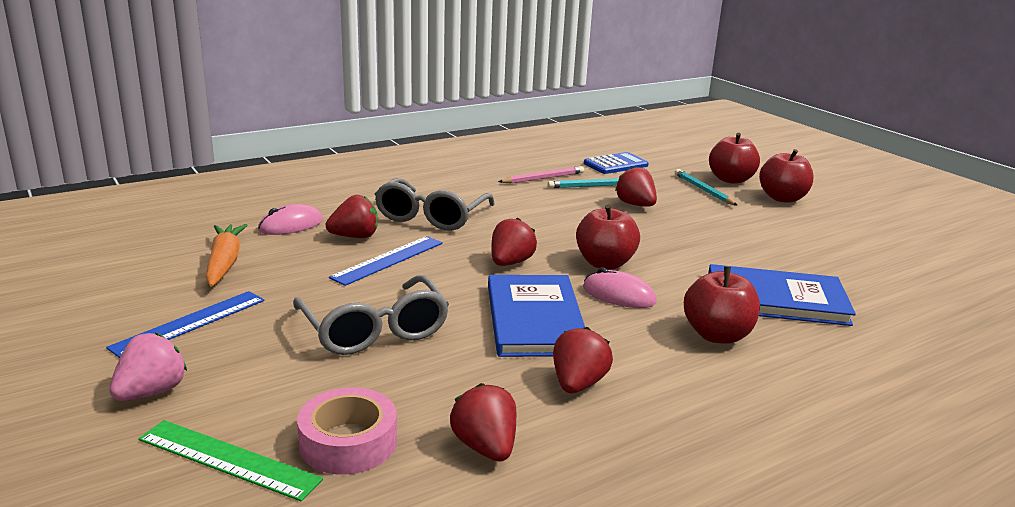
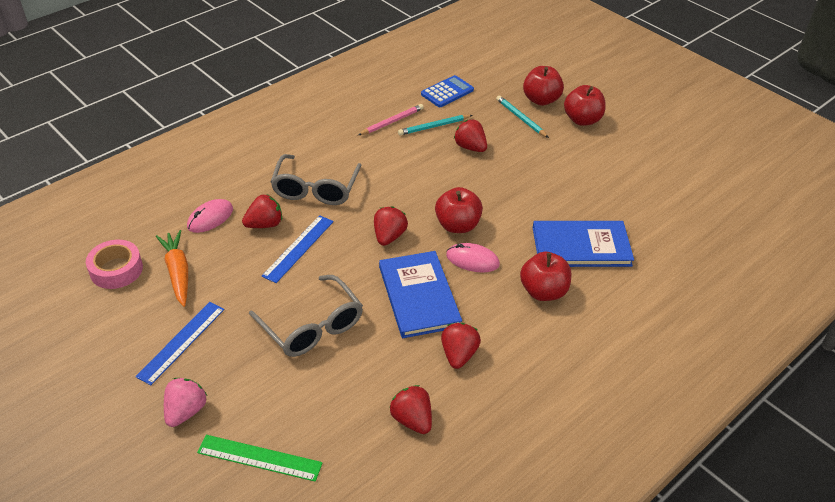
camera: 10 degrees left, 20 degrees up
pink tape [297,388,397,475] -> pink tape moved to [86,240,143,289]

